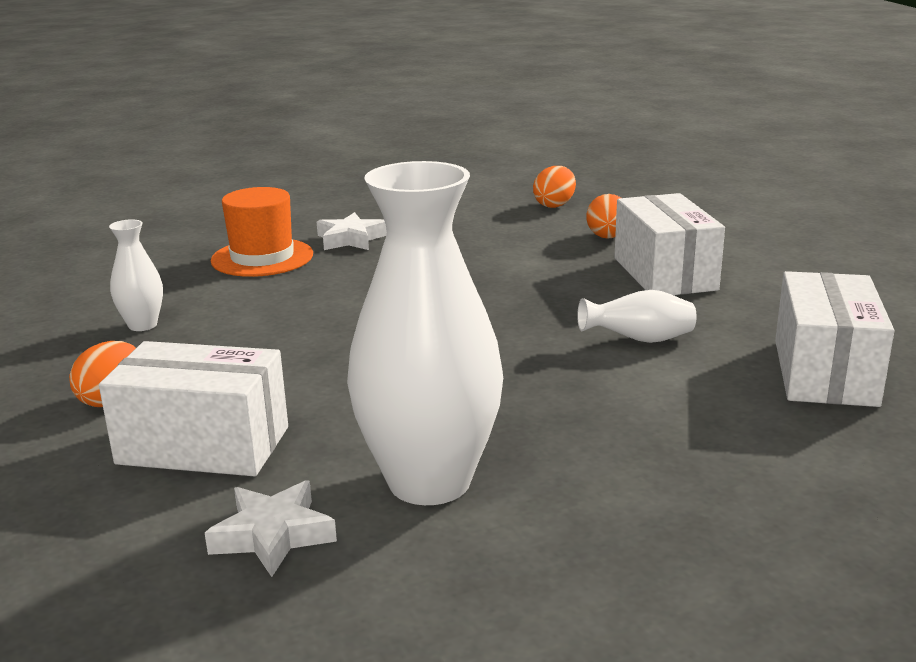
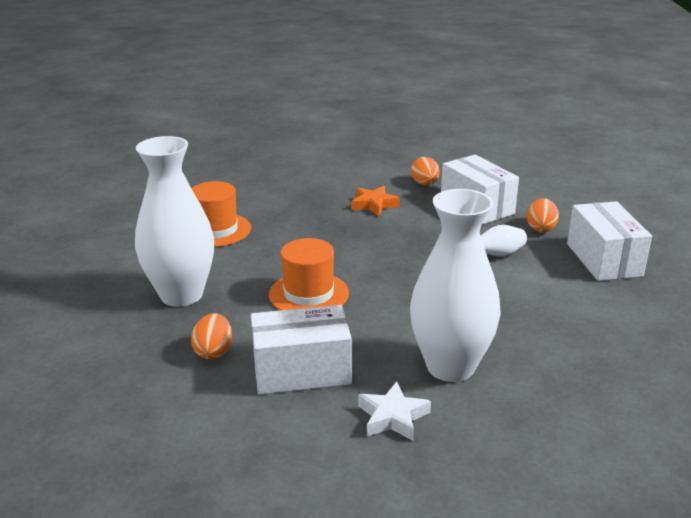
camera: 20 degrees left, 5 degrees up
white vase [109,219,163,331] -> white vase [135,136,214,307], size x2.21
white star [317,212,387,250] -> none
orange egg [533,166,576,208] -> orange egg moved to [527,198,559,233]
none -> orange hat [269,238,349,310]
none -> orange star [351,186,400,216]

